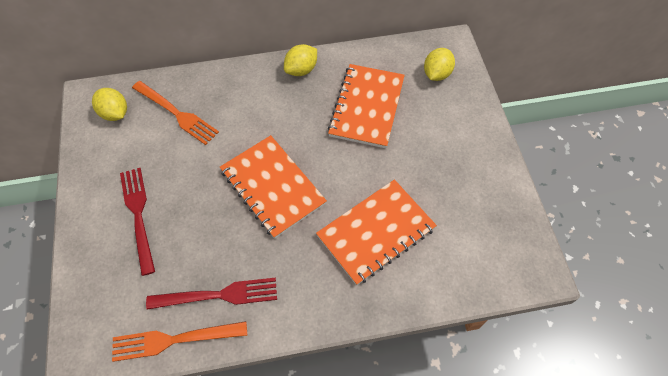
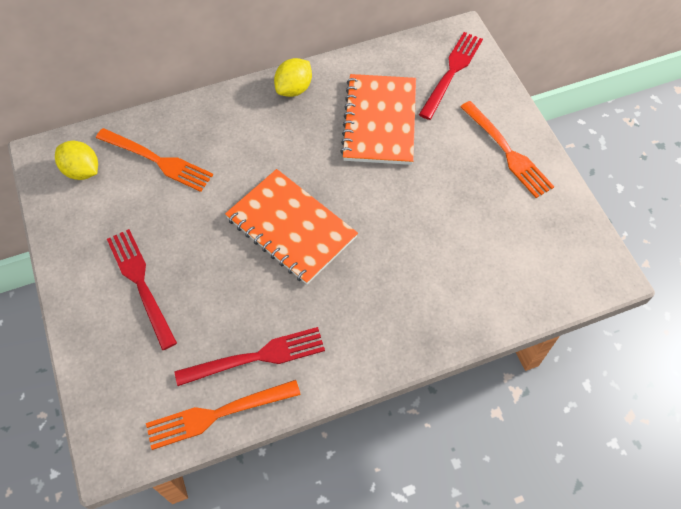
camera: 10 degrees left, 0 degrees up
orange notebook [316,179,437,285] -> none
yellow lemon [424,48,455,81] -> red fork [419,32,483,120]
none -> orange fork [460,101,554,198]

